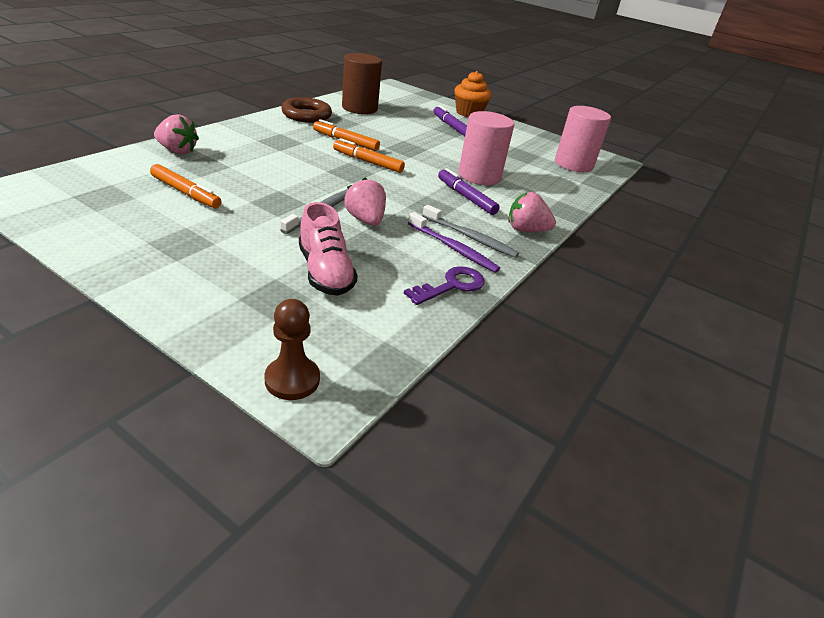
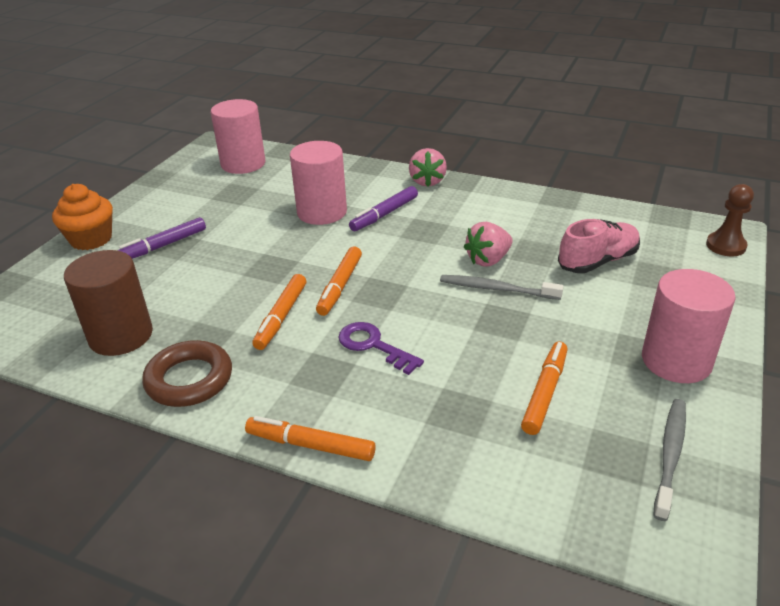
camera: 95 degrees left, 0 degrees up
pink strawberry [154,114,199,154] -> none
purple key [404,266,485,305] -> purple key moved to [338,322,424,375]
purple toothbrush [408,212,500,273] -> none
grey toothbrush [422,205,519,258] -> grey toothbrush moved to [653,399,686,521]
none -> orange marker [245,416,376,461]
none -> pink cylinder [642,269,736,383]

